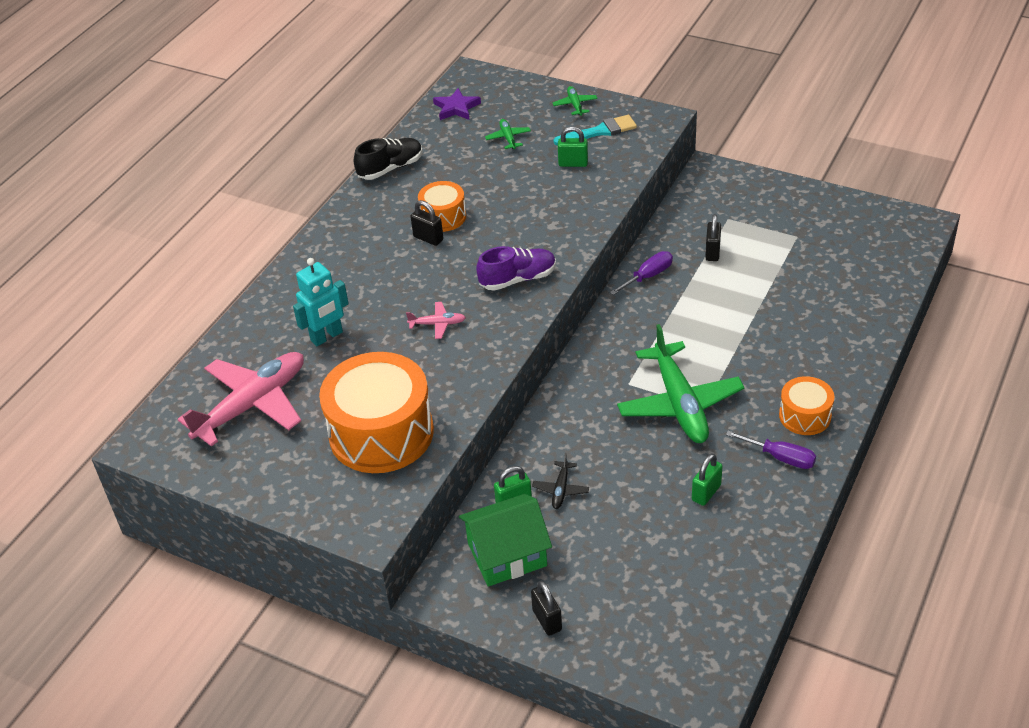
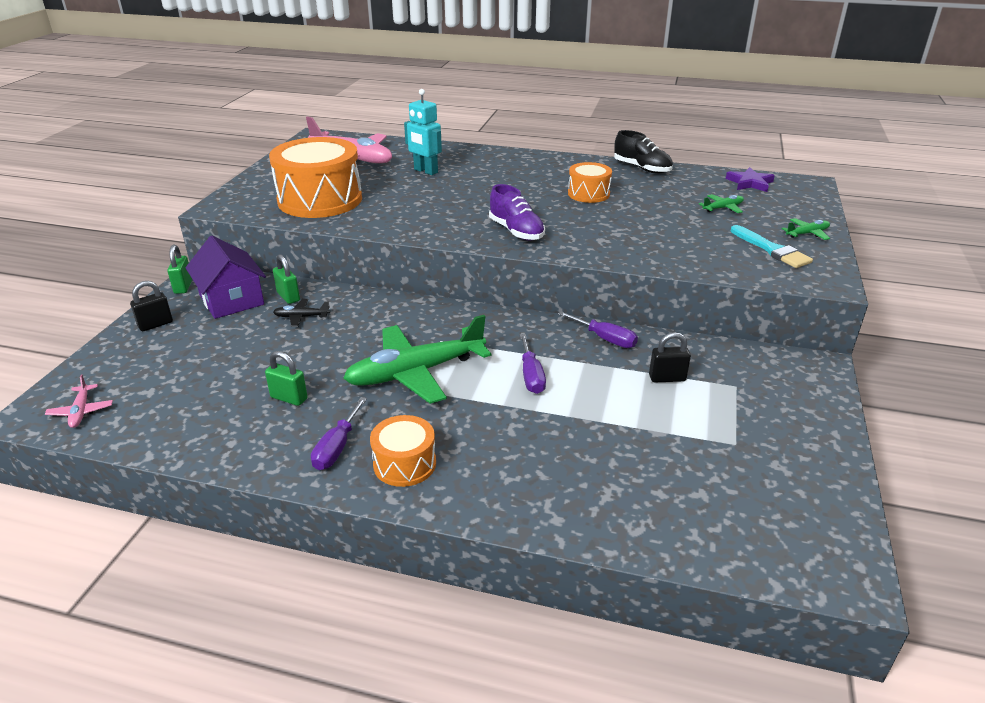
camera: 75 degrees right, 10 degrees down
pink plane [406,302,466,339] -> pink plane moved to [45,375,113,428]
black padlock [410,200,443,246] -> none
green house [459,494,552,587] -> purple house [186,236,266,319]
green padlock [558,126,588,167] -> green padlock moved to [167,245,193,294]
none -> purple screwdriver [520,334,546,394]

